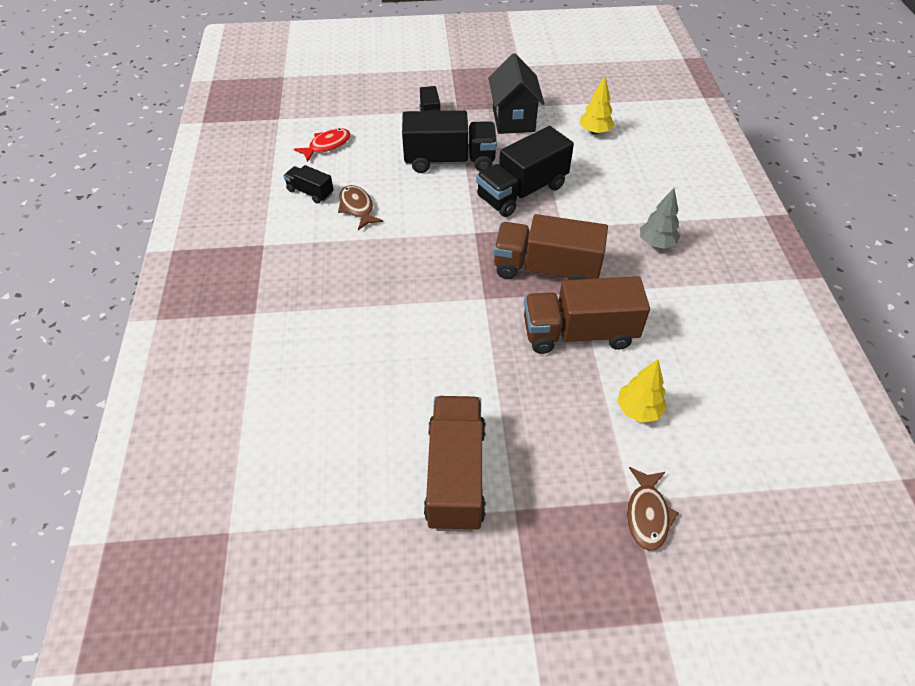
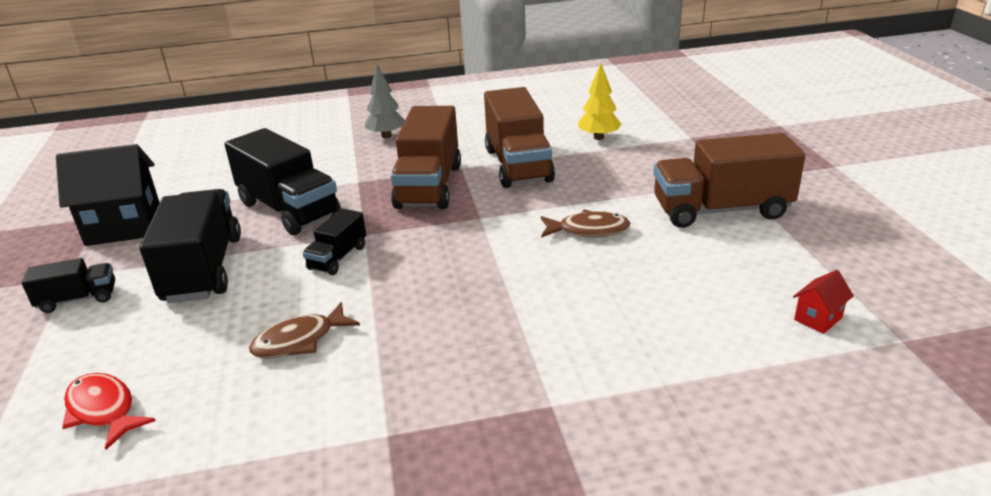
camera: 95 degrees left, 20 degrees down
black truck [283,165,334,204] -> black truck moved to [303,208,366,275]
yellow tree [579,77,614,135] -> none
brown fish [627,467,679,551] -> brown fish moved to [541,209,630,238]
none -> red house [793,270,854,334]

